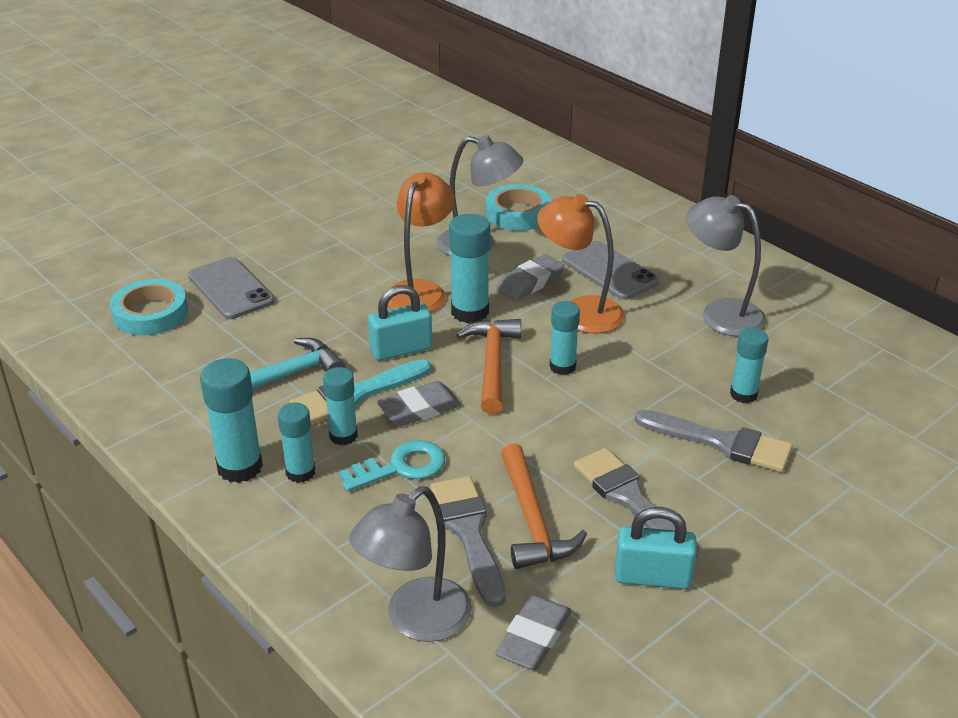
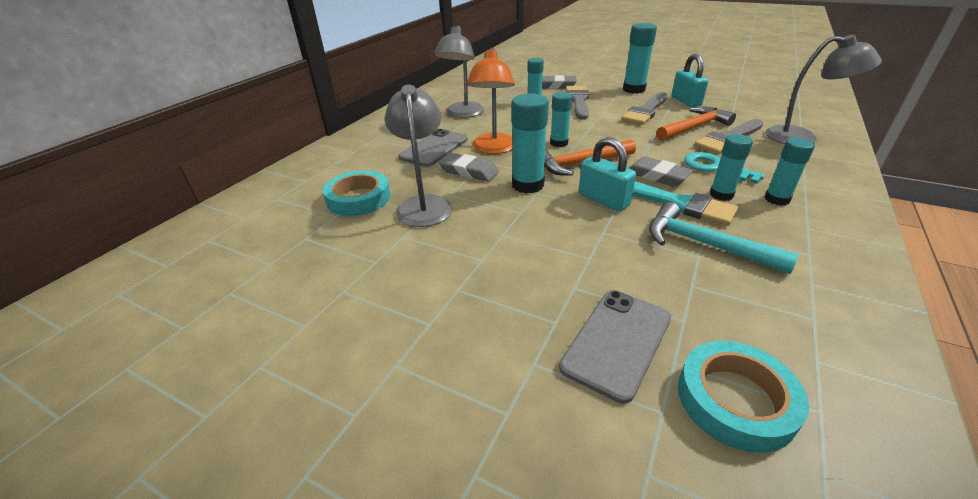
camera: 110 degrees left, 0 degrees up
turquoise glue stick [200,358,263,483] -> turquoise glue stick moved to [623,23,657,94]
orange lamp [388,172,455,312] -> none
grey eraser [495,595,572,670] -> grey eraser moved to [542,75,577,89]

